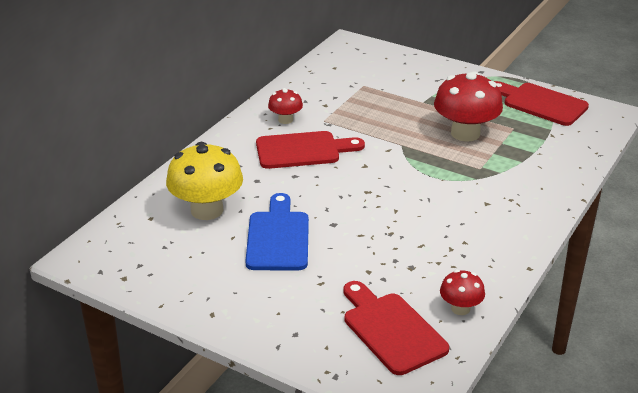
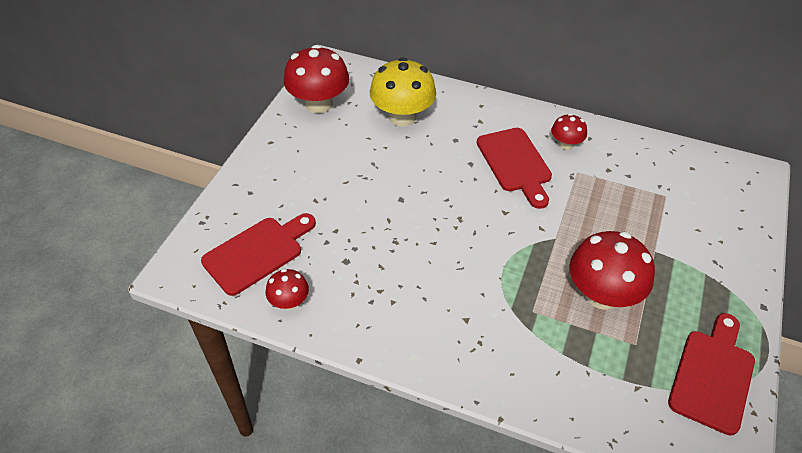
camera: 80 degrees right, 15 degrees up
blue cutting board [245,193,309,270] -> none
none -> red mushroom [284,45,349,113]

